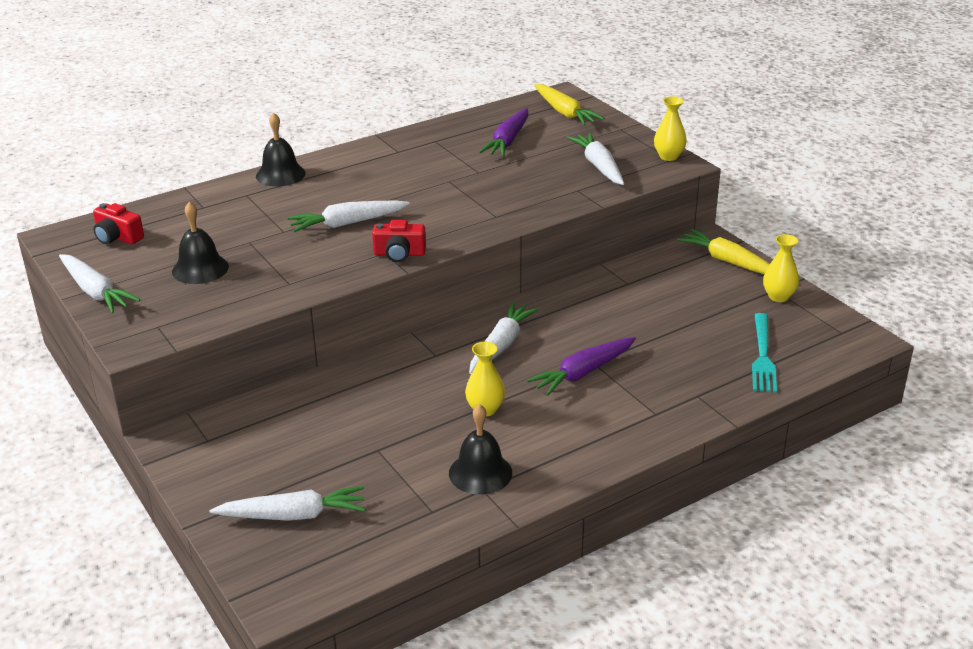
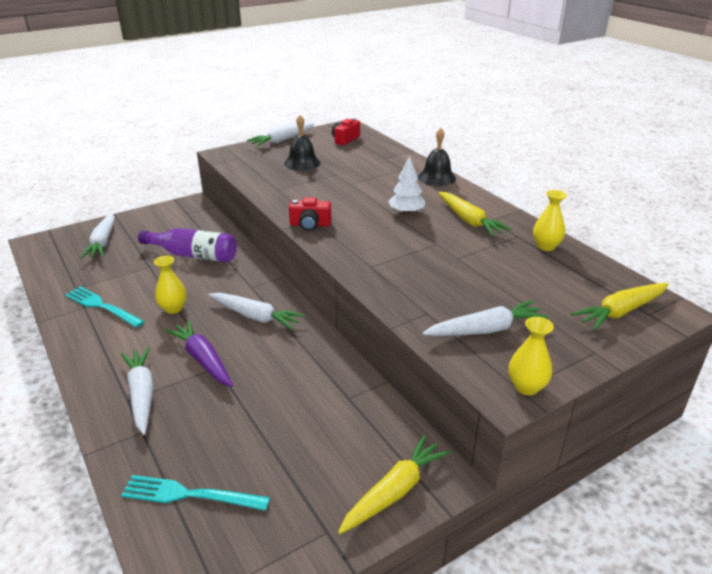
camera: 90 degrees right, 0 degrees up
white carrot [287,201,410,232] -> white carrot moved to [121,347,154,435]
red camera [372,220,426,262] -> red camera turned 90 degrees counterclockwise [289,197,331,231]
black bell [449,404,512,494] -> turquoise fork [65,287,145,328]
purple carrot [479,108,529,157] -> none
yellow vase [763,234,799,302] -> yellow vase moved to [533,190,567,251]
none -> purple bottle [138,228,237,262]
none -> white tree [388,156,426,215]
none -> yellow carrot [438,192,511,236]

